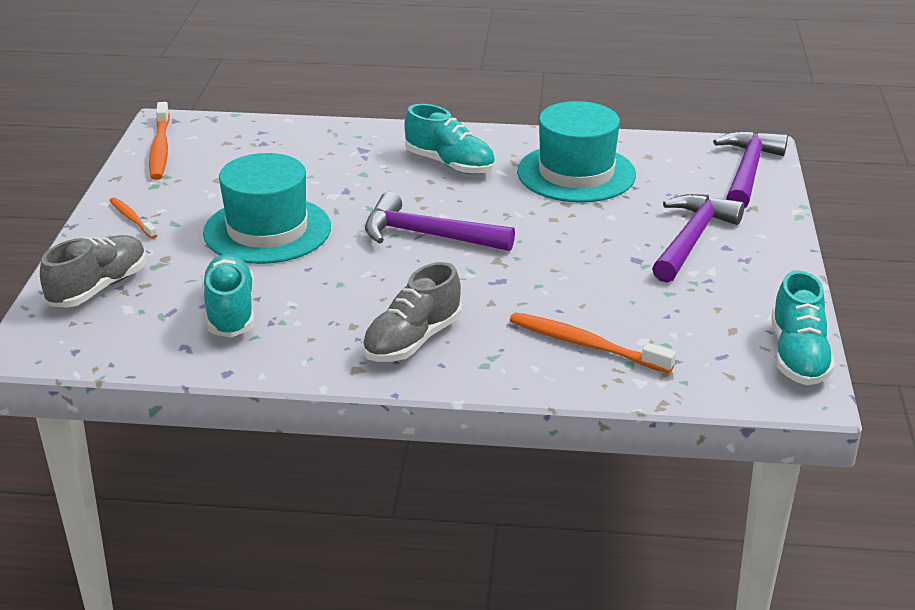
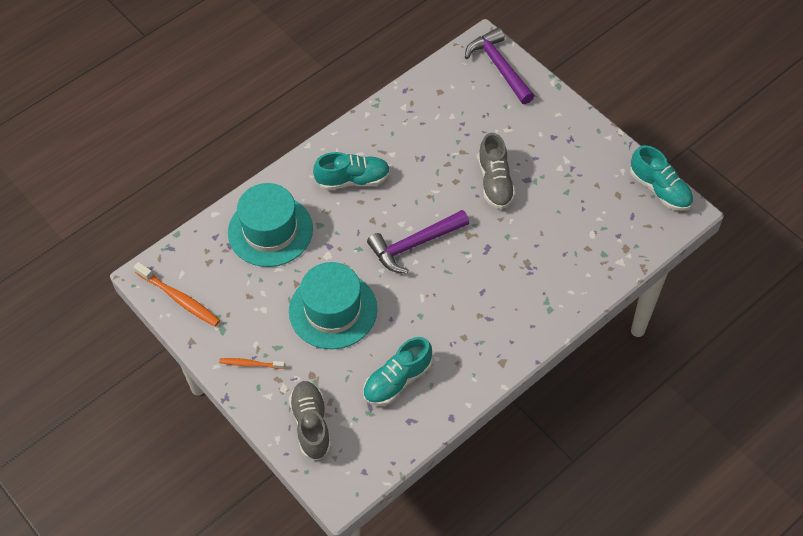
camera: 45 degrees left, 25 degrees up
turquoise shoe [202,254,254,337] -> turquoise shoe turned 75 degrees counterclockwise [363,337,432,406]
grey shoe [362,262,462,362] -> grey shoe moved to [478,133,516,209]
orange toothbrush [510,312,676,373] -> none
turquoise hat [517,101,636,203] -> turquoise hat moved to [228,183,313,267]
purple hammer [652,194,744,282] -> none

